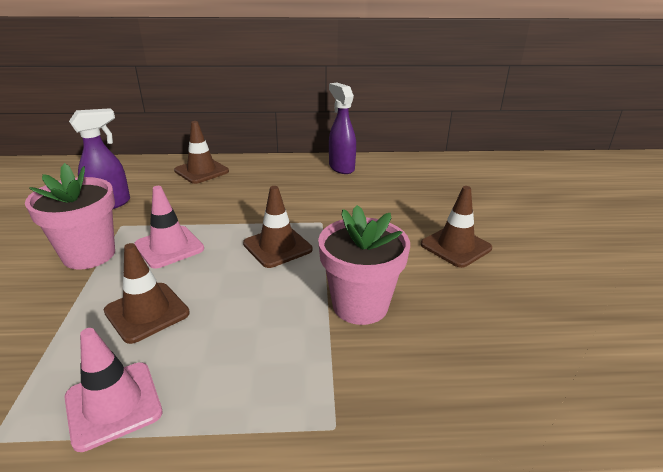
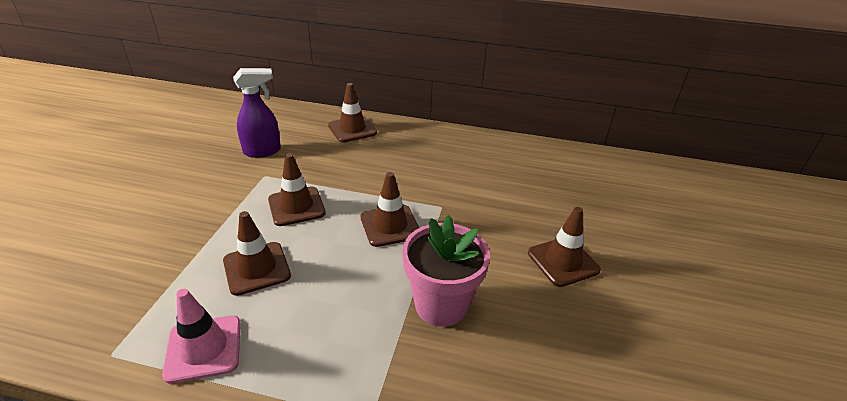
camera: 15 degrees right, 5 degrees up
pink flower pot [25,163,115,270] -> none
pink traffic cone [134,186,204,269] -> brown traffic cone [268,153,326,226]
purple spray bottle [329,83,356,174] -> none

